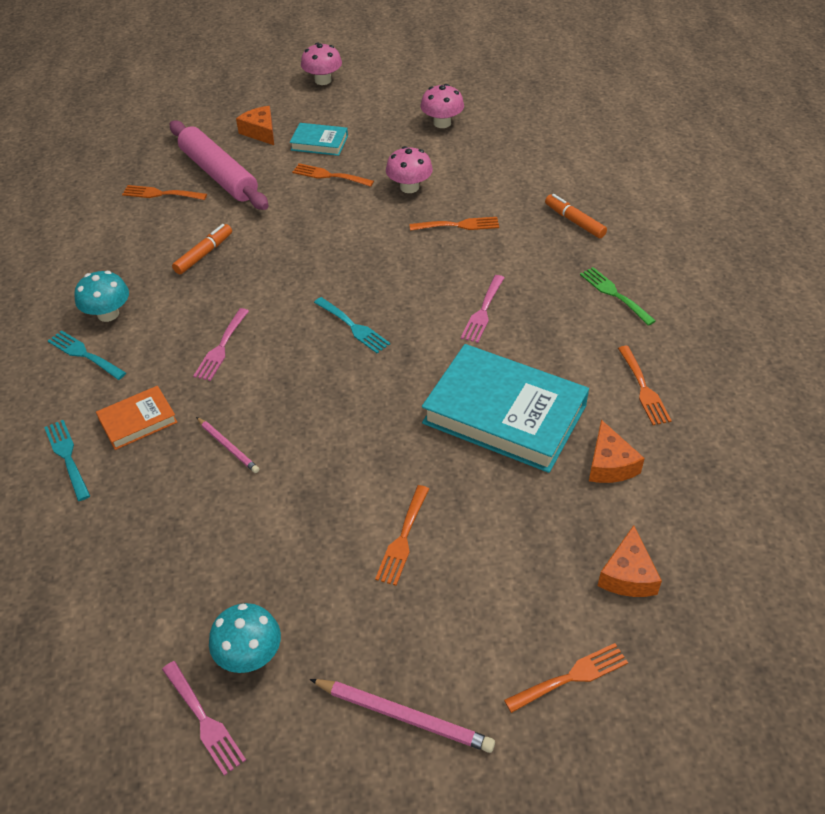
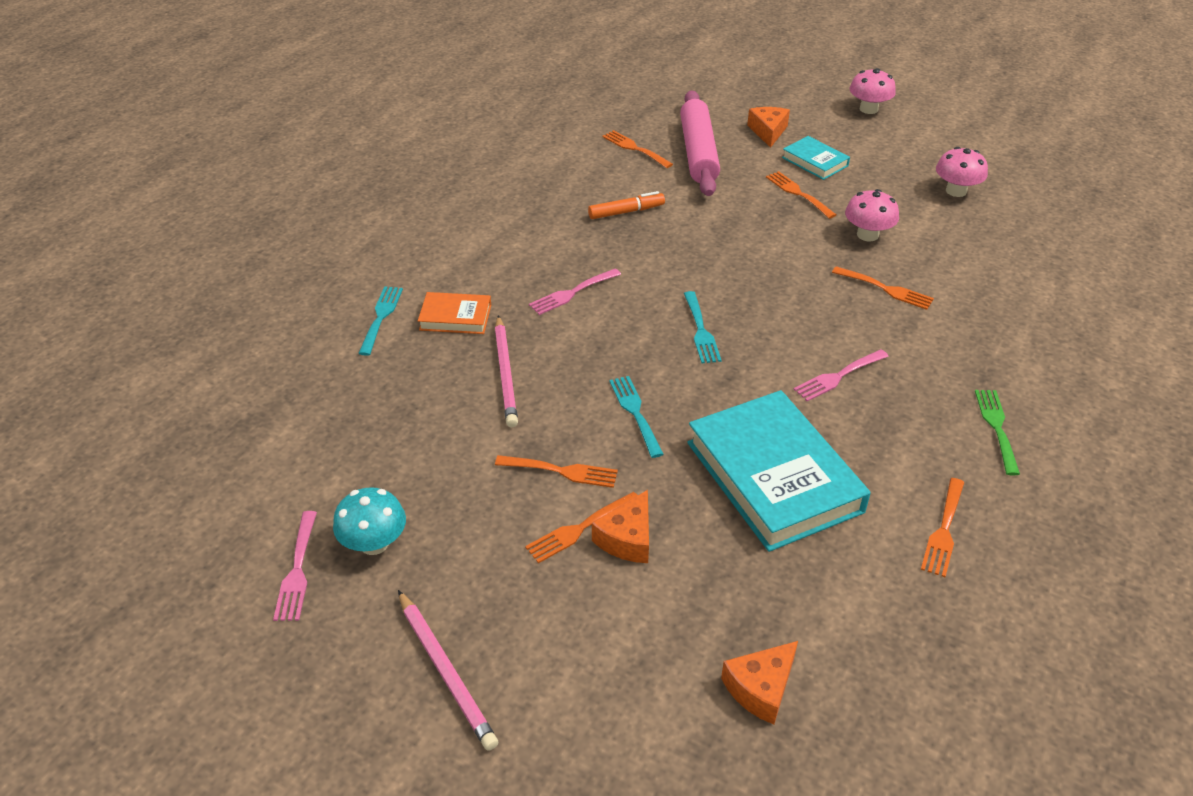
camera: 35 degrees right, 5 degrees down
turquoise fork [48,330,126,380] -> turquoise fork moved to [609,376,664,458]
turquoise mushroom [74,271,129,322] -> none
pink pencil [196,417,259,473] -> pink pencil [495,315,518,427], size x1.61
orange fork [504,643,628,713] -> orange fork moved to [495,455,618,488]
orange marker [545,194,607,238] -> none
orange cheese [589,420,645,483] -> orange cheese moved to [592,490,649,563]

